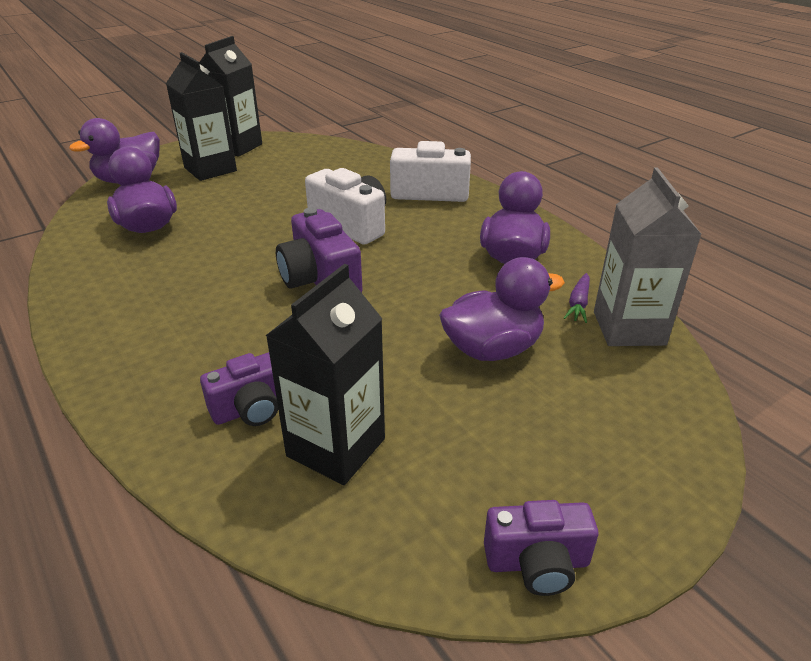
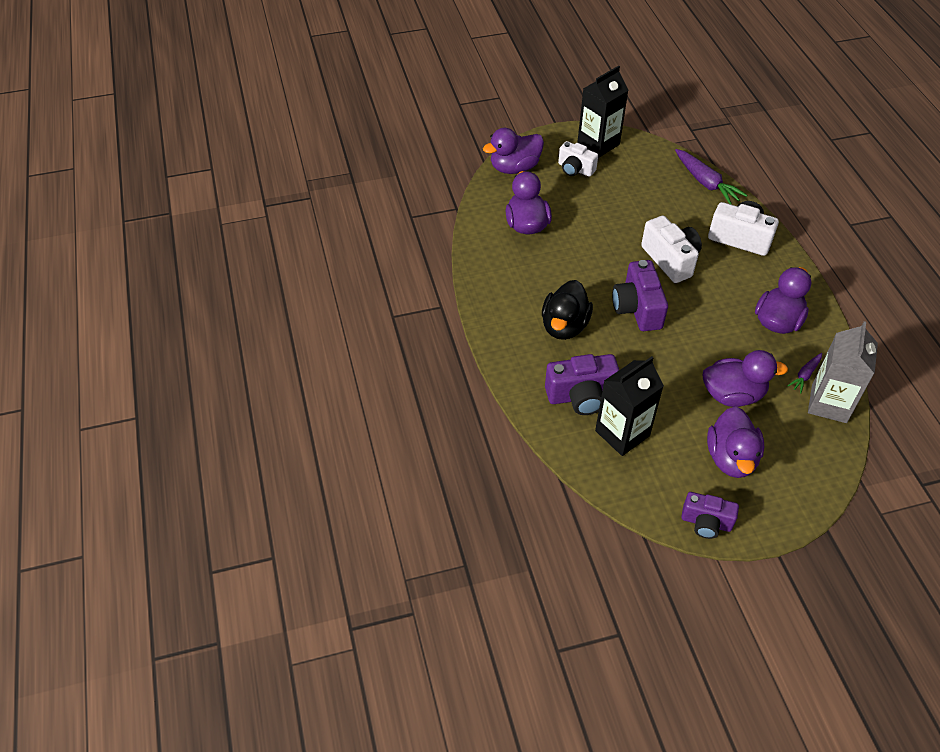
camera: 20 degrees right, 15 degrees up
black carton [166,52,237,181] -> white camera [558,141,598,177]
purple camera [200,352,278,426] -> purple camera [545,354,619,415], size x1.50
none -> black duck [542,280,593,340]
none -> purple carrot [675,149,747,205]
none -> purple duck [707,406,764,478]

